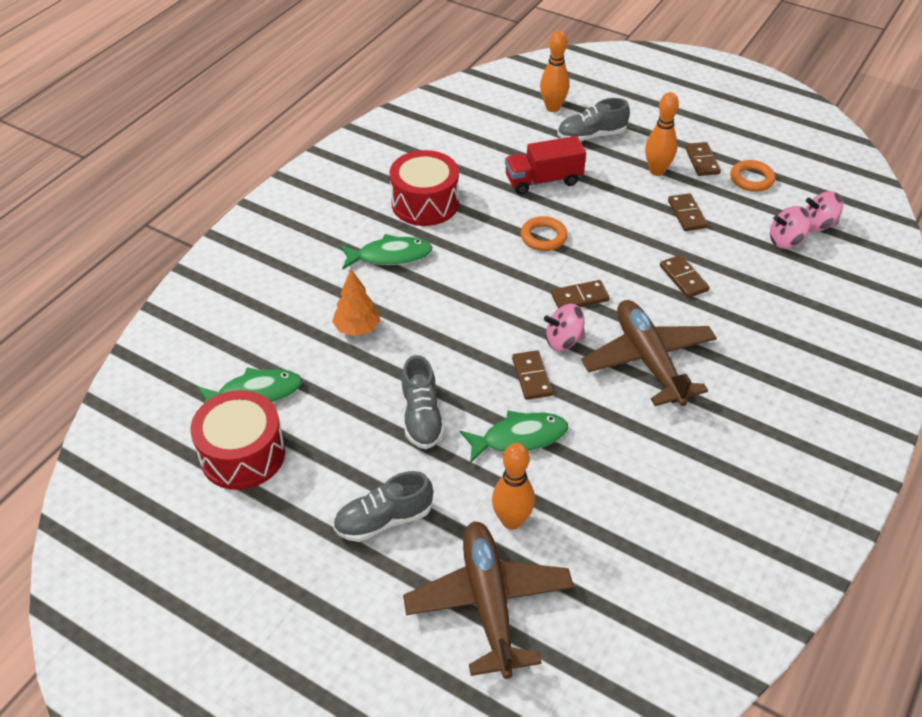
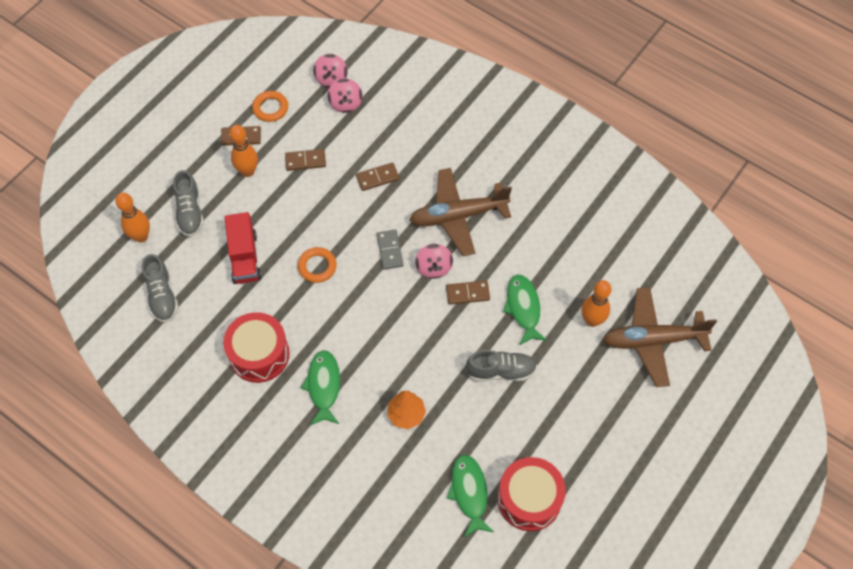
camera: 85 degrees left, 15 degrees up
grey shoe [333,471,433,542] -> grey shoe moved to [142,254,179,323]
brown domino [551,280,610,309] -> grey domino [377,229,404,270]

